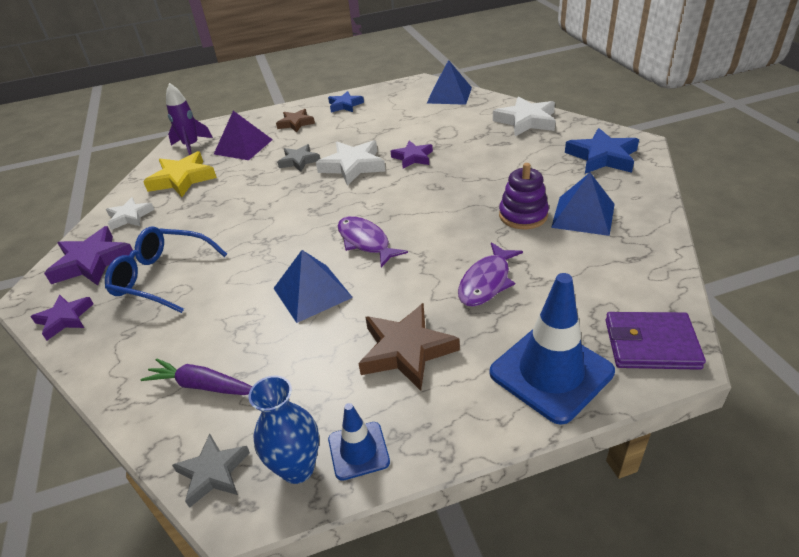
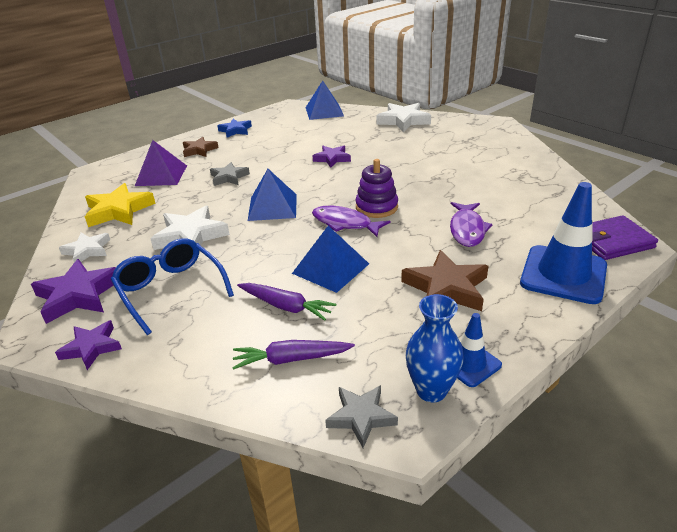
camera: 25 degrees left, 5 degrees down
blue glasses [105,226,227,313] -> blue glasses turned 60 degrees clockwise [111,238,234,335]
purple rocket [166,83,213,155] -> none
white star [316,140,385,186] -> white star moved to [151,206,230,250]
purple stacking toy [499,163,549,229] -> purple stacking toy moved to [356,159,398,218]
blue pyramid [551,173,615,236] -> blue pyramid moved to [248,169,297,221]
blue star [565,128,639,174] -> none
none -> purple carrot [237,283,336,321]

